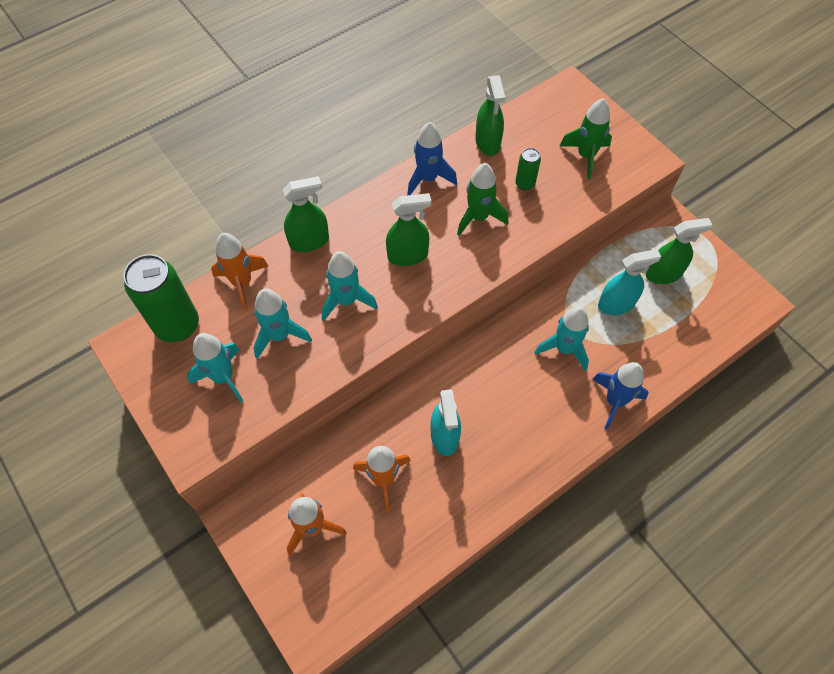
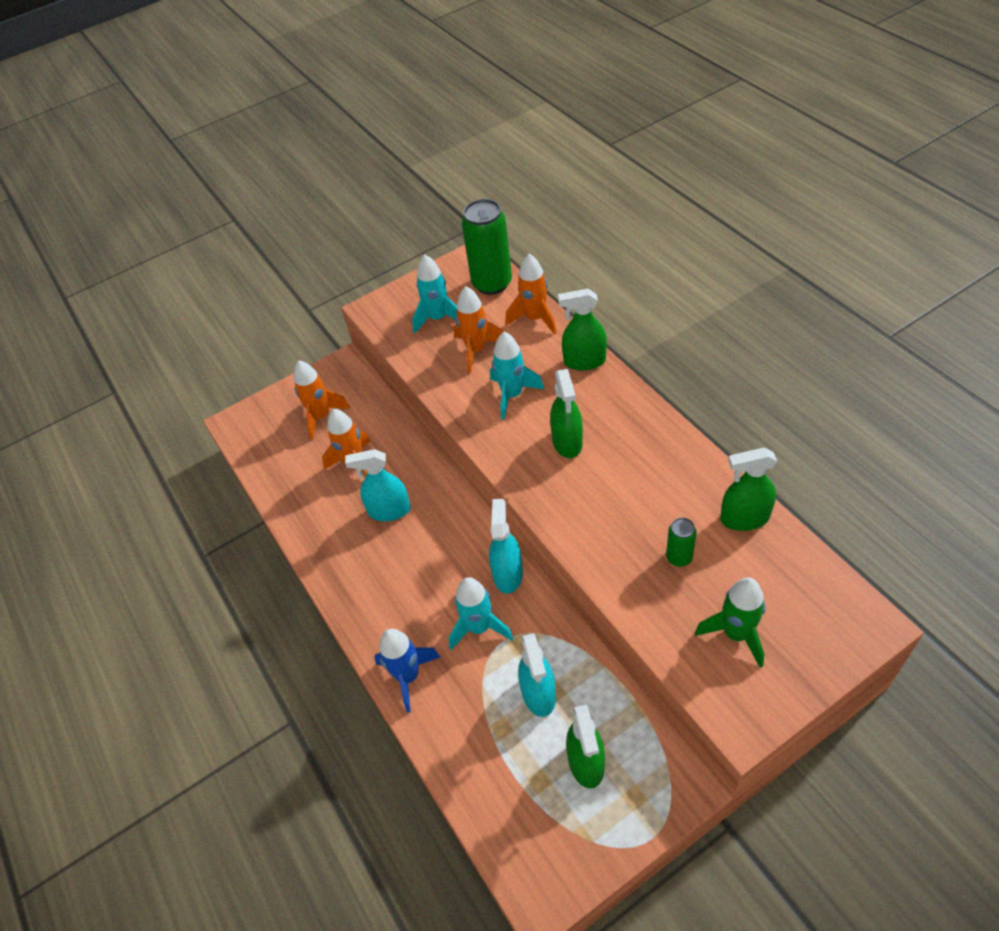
camera: 100 degrees right, 10 degrees down
turquoise rocket [253,288,312,359] -> orange rocket [453,286,503,373]
green spray bottle [283,176,329,252] -> green spray bottle turned 105 degrees clockwise [558,289,607,371]
blue rocket [407,122,457,195] -> none
green rocket [457,163,508,236] -> none
none -> turquoise spray bottle [489,499,523,594]

